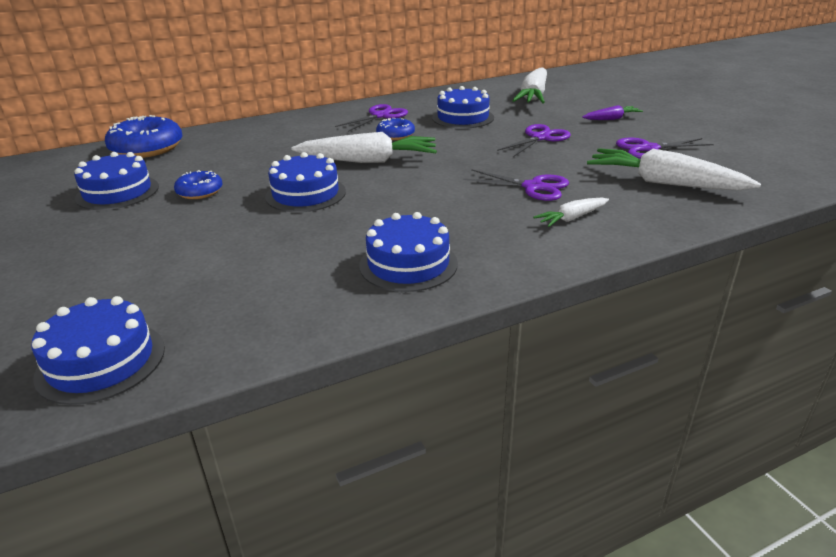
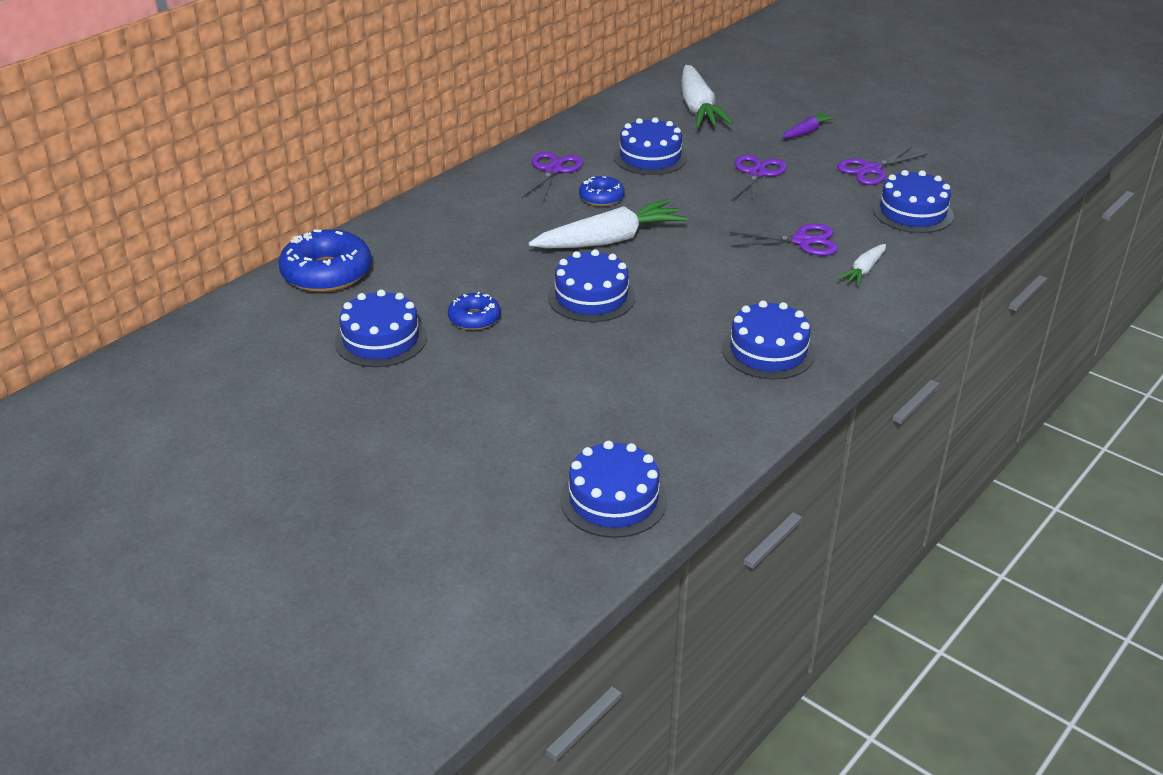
camera: 25 degrees left, 5 degrees up
white carrot [587,148,761,191] -> blue cake [873,170,954,233]

